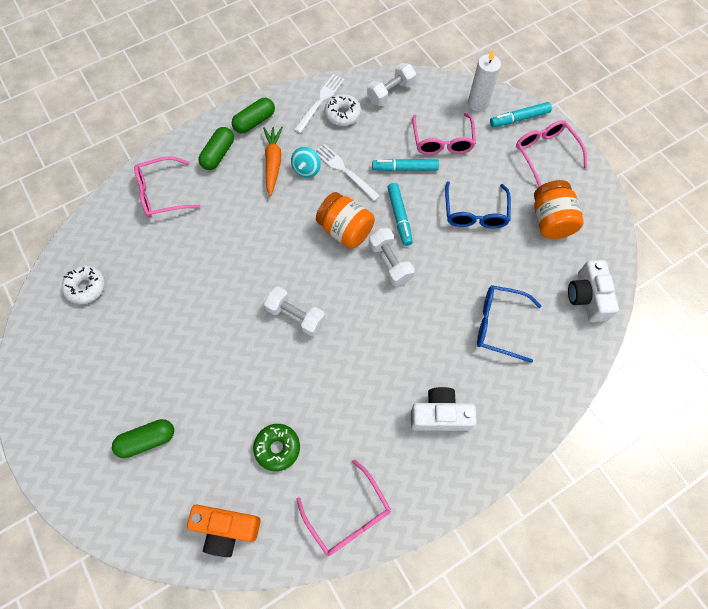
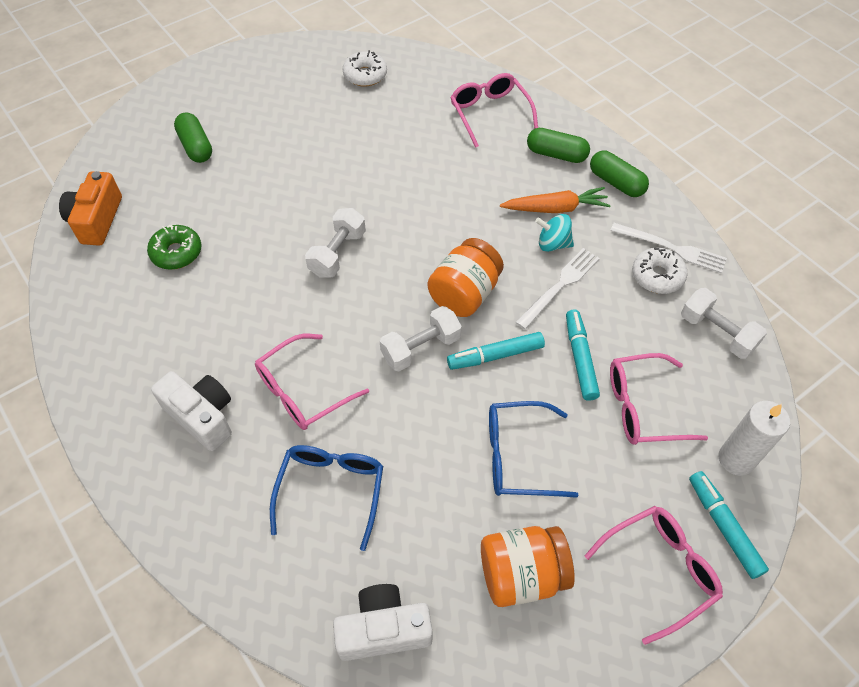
camera: 85 degrees right, 10 degrees down
pink glasses [296,460,391,556] -> pink glasses moved to [255,334,369,430]
white camera [411,387,477,431] -> white camera turned 45 degrees counterclockwise [151,371,232,451]

